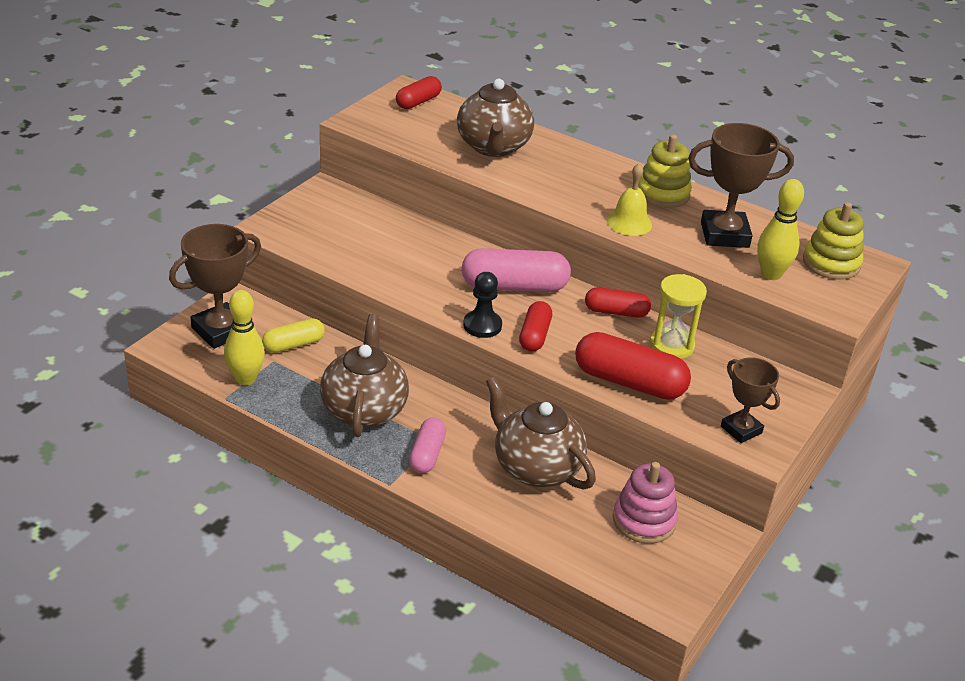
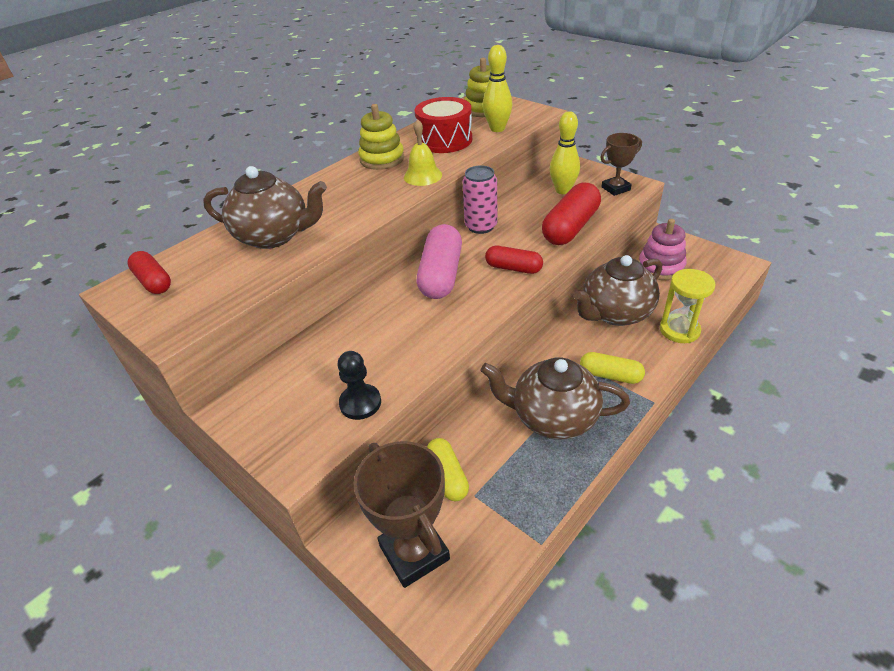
camera: 75 degrees left, 5 degrees up
yellow bowling pin [224,290,265,386] -> yellow bowling pin moved to [550,111,580,194]
pink capsule [409,417,446,473] -> yellow capsule [580,352,645,384]
black pawn [463,272,502,338] -> black pawn moved to [338,351,381,420]
red capsule [585,287,651,318] -> pink can [463,165,497,234]
yellow hourglass [650,274,707,359] -> yellow hourglass moved to [660,269,716,343]
brown trophy [688,123,794,248] -> red drum [414,97,472,153]

